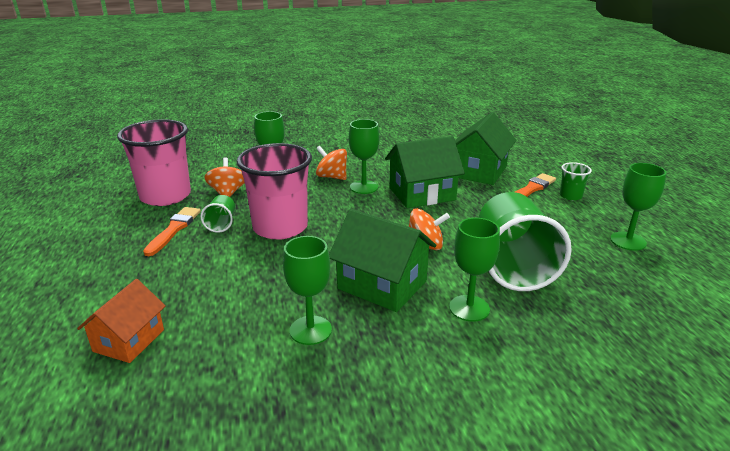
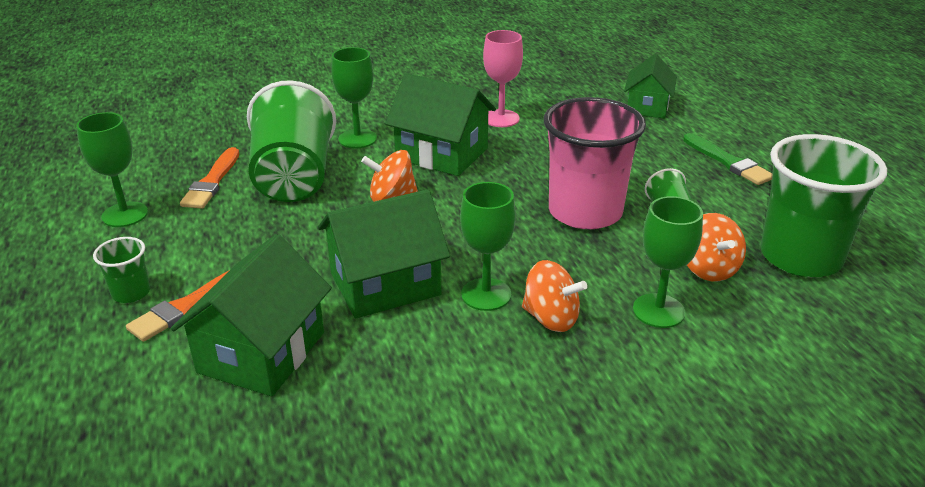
camera: 175 degrees right, 5 degrees up
orange house [77,279,166,363] -> green house [624,54,677,118]
pink cup [117,119,191,206] -> green cup [760,134,887,277]
orange brush [143,207,201,256] -> orange brush moved to [180,147,239,209]
green goblet [283,236,332,345] -> pink goblet [483,30,523,127]
none -> green brush [683,133,772,185]

